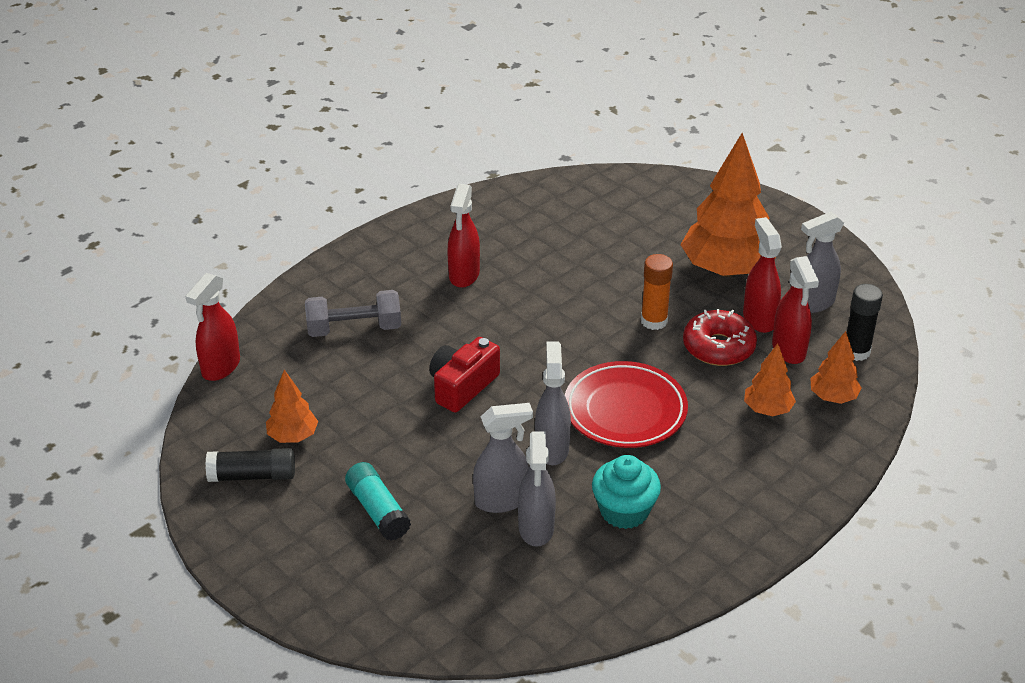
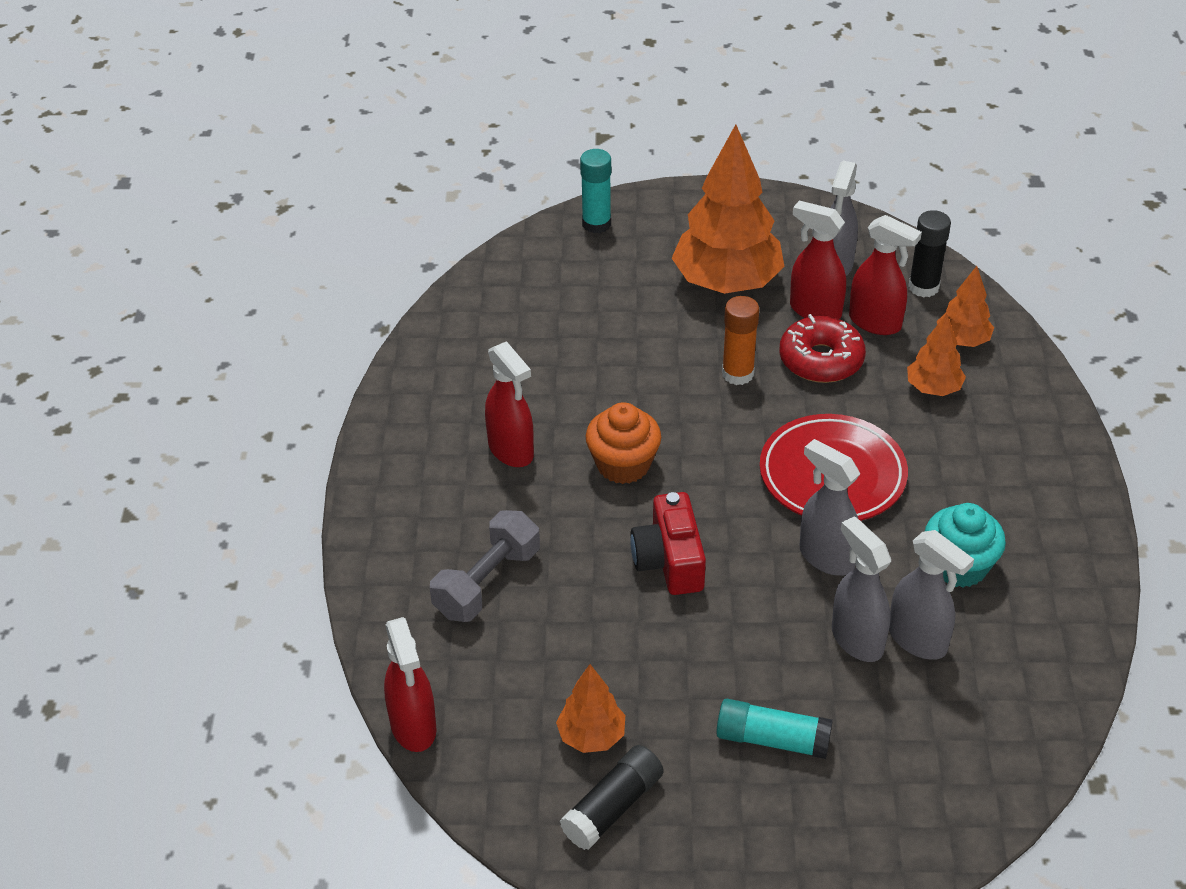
camera: 45 degrees left, 5 degrees up
grey spray bottle [473,403,533,513] -> grey spray bottle turned 60 degrees counterclockwise [832,516,891,662]
none -> turquoise glue stick [580,149,611,234]
none -> orange cupcake [585,402,661,484]

